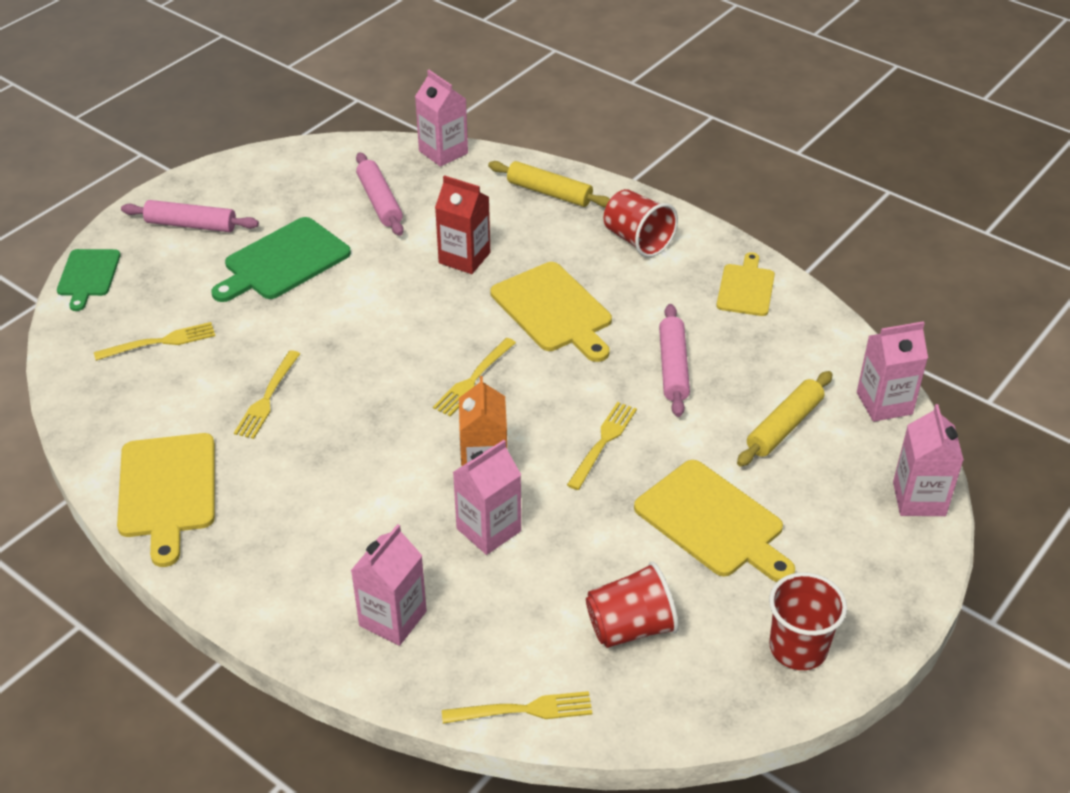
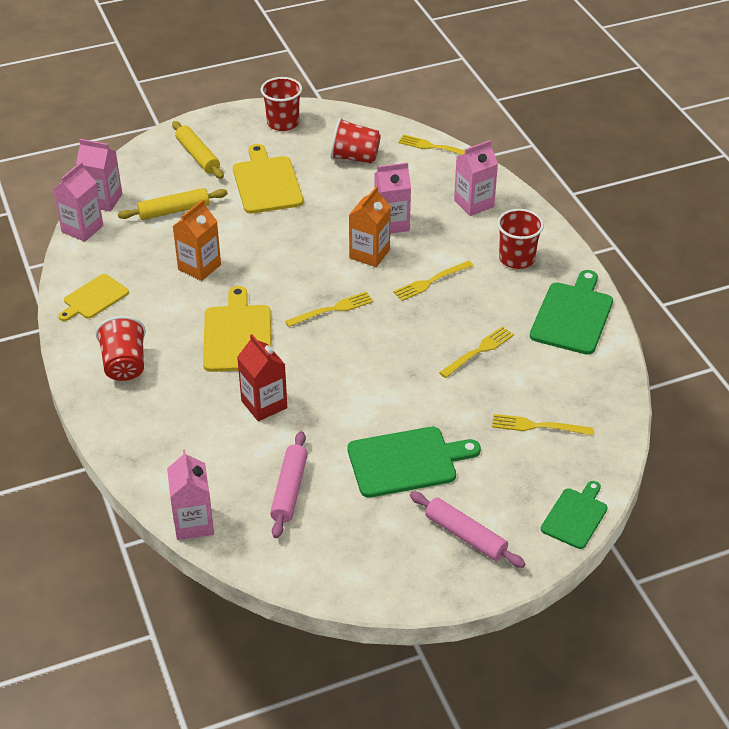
camera: 150 degrees left, 0 degrees up
yellow cutting board [117,433,215,567] -> green cutting board [530,270,613,355]
yellow rolling pin [488,161,610,208] -> yellow rolling pin moved to [172,121,224,179]
yellow fork [567,402,637,490] -> yellow fork moved to [393,261,474,301]
pink rolling pin [659,304,690,417] -> orange carton [173,200,221,281]
pink carton [893,404,964,516] -> pink carton moved to [53,162,103,242]
none -> red cup [497,209,544,269]

